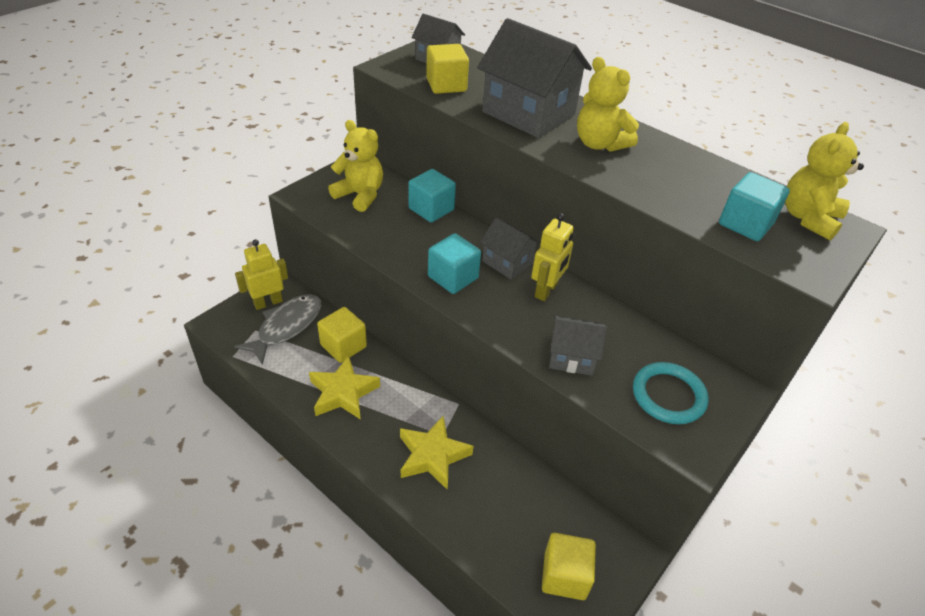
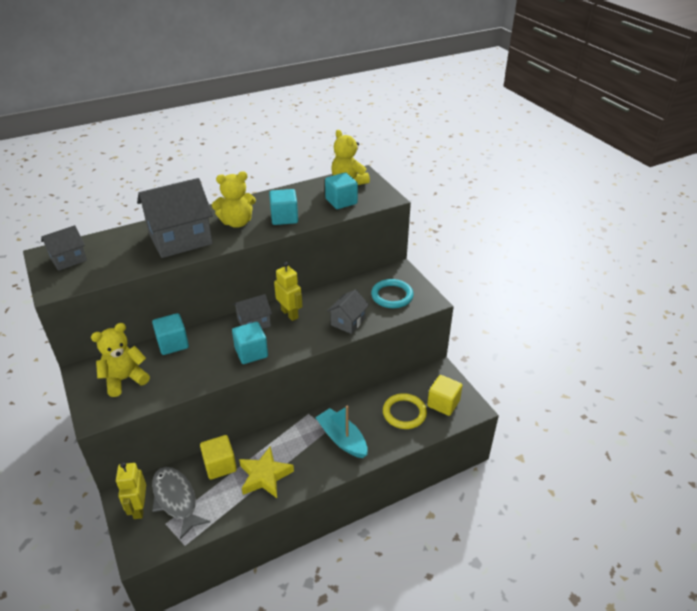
camera: 65 degrees left, 5 degrees down
yellow star [400,415,473,489] -> turquoise boat [315,406,368,458]
yellow cube [426,44,469,94] -> none
none -> turquoise cube [269,189,298,225]
none -> yellow ring [383,393,427,429]

